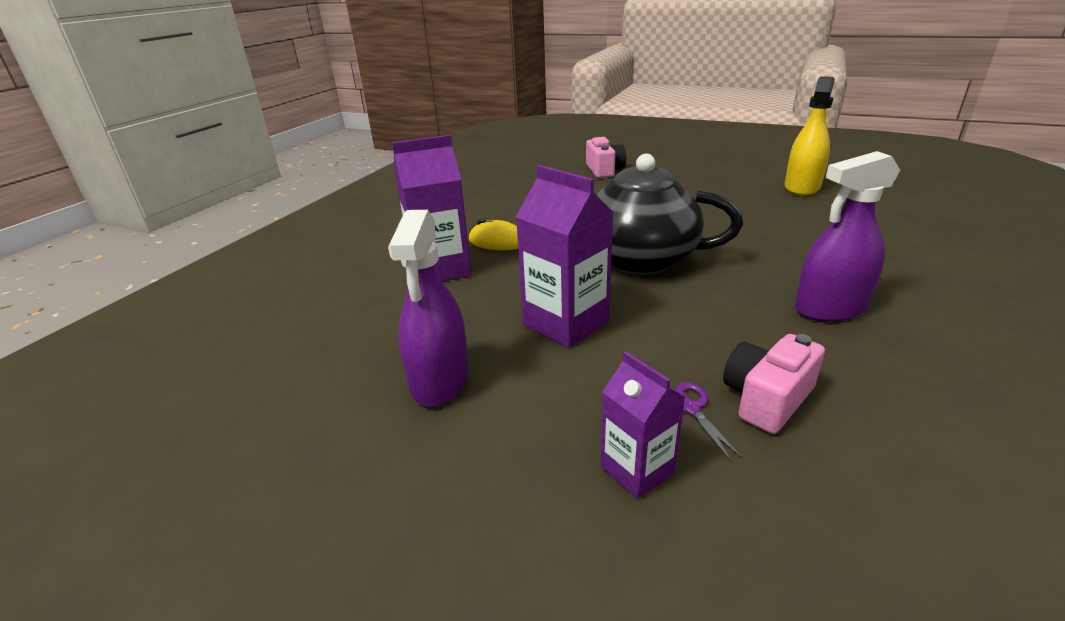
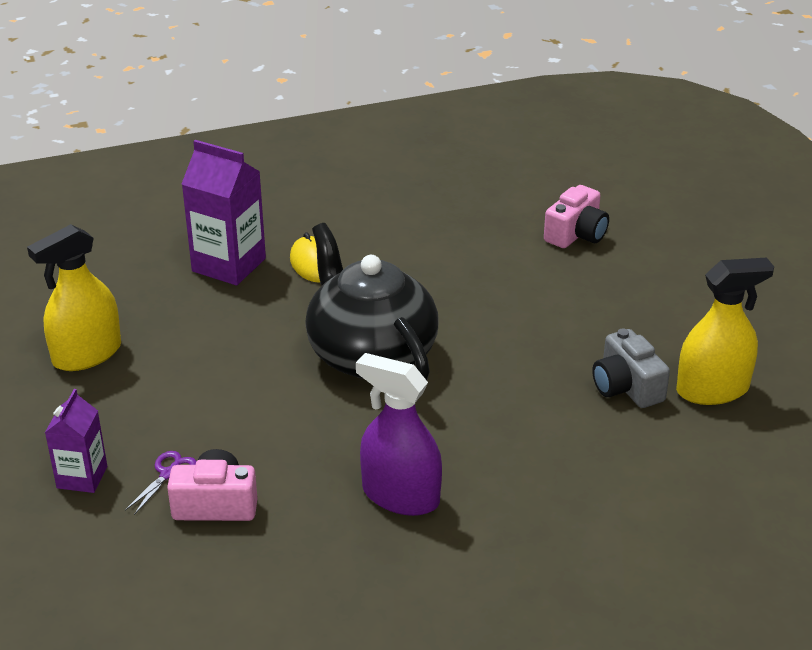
camera: 45 degrees right, 5 degrees up
purple spray bottle [388,210,469,407] -> yellow spray bottle [27,224,121,371]
purple carton [516,165,614,348] -> none
none -> grey camera [592,329,670,408]

